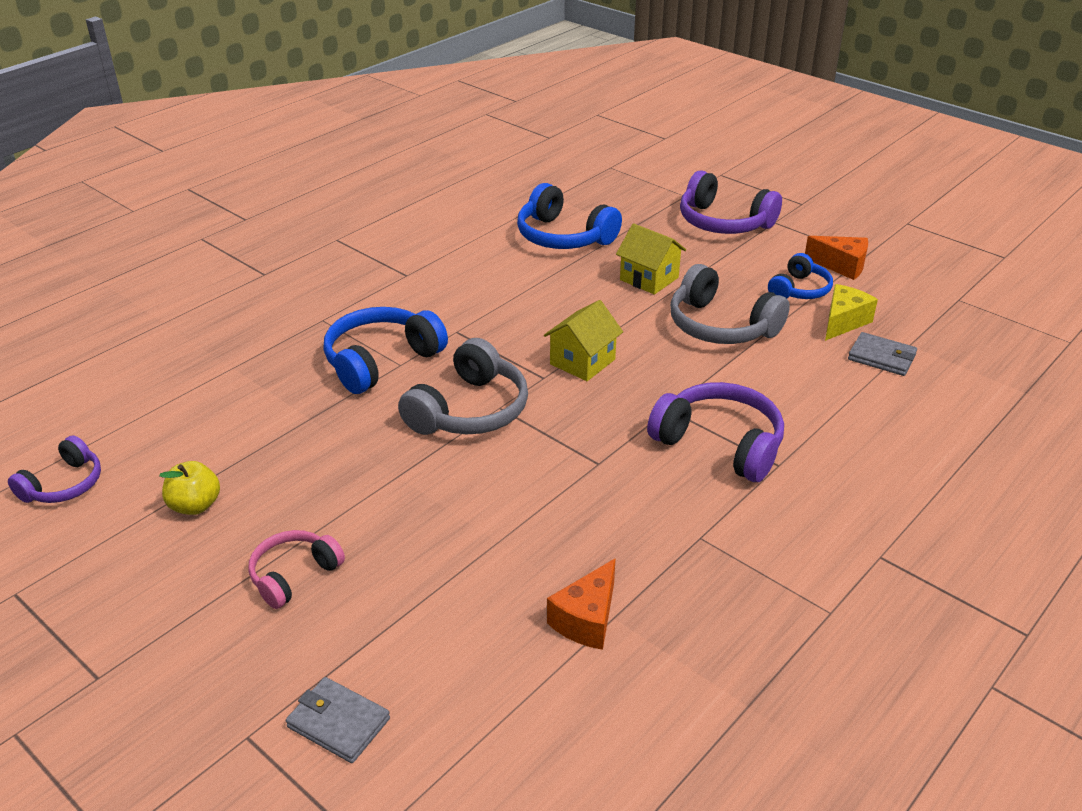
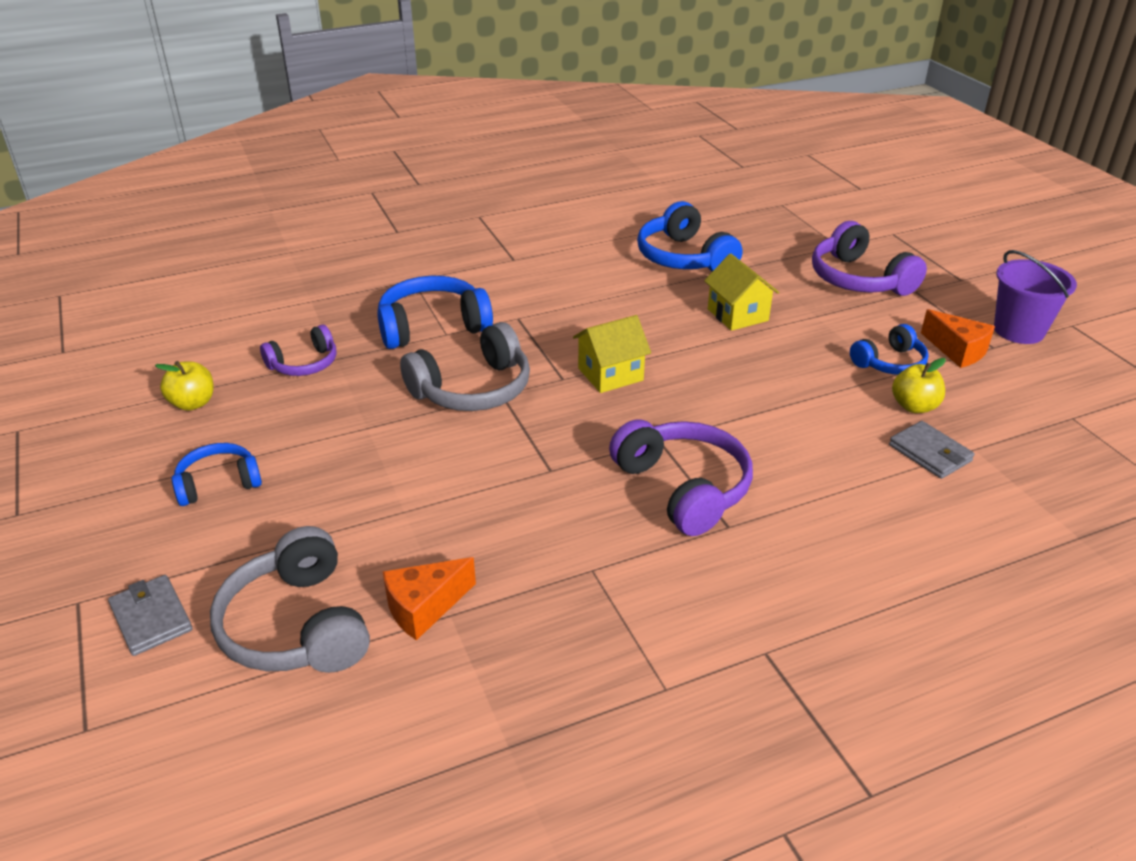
camera: 25 degrees right, 0 degrees up
purple headphones [8,435,101,503] -> purple headphones moved to [260,325,336,376]
pink headphones [249,530,345,609] -> blue headphones [172,443,262,506]
grey headphones [670,264,790,344] -> grey headphones moved to [210,526,370,673]
yellow cheese [825,284,878,341] -> yellow apple [892,358,946,413]
none -> purple bucket [994,250,1077,344]

